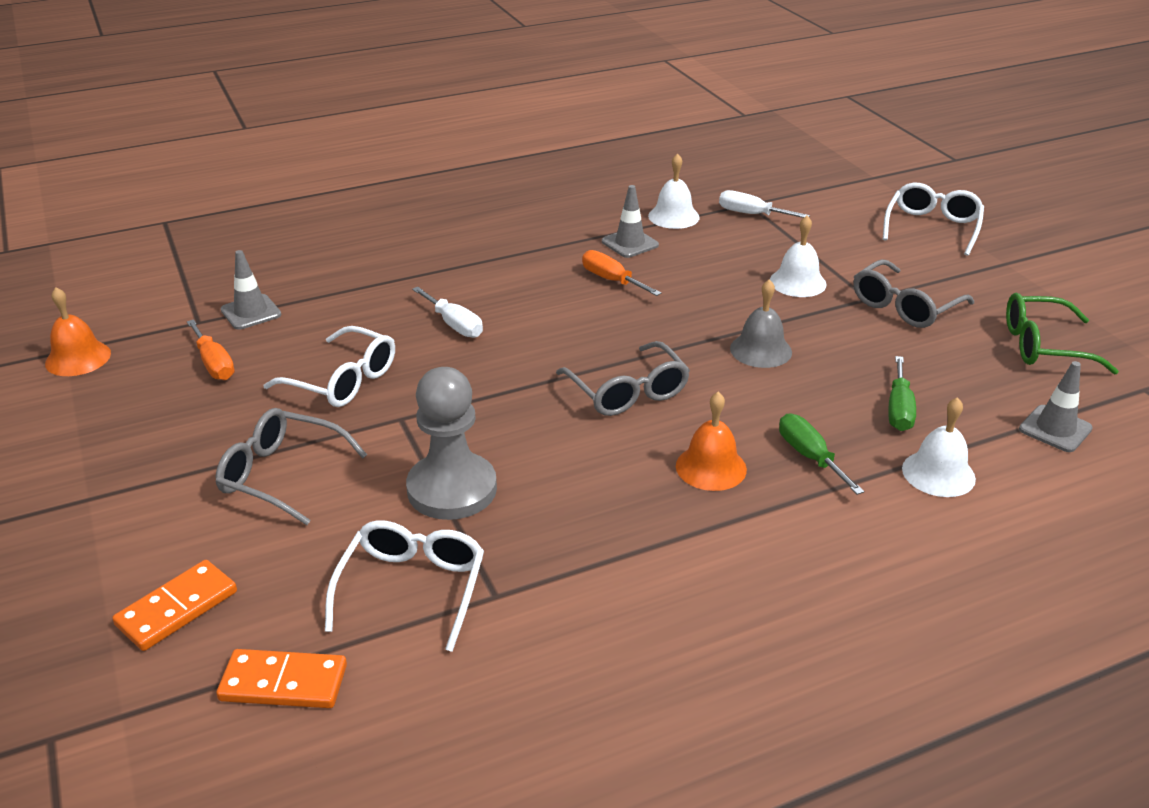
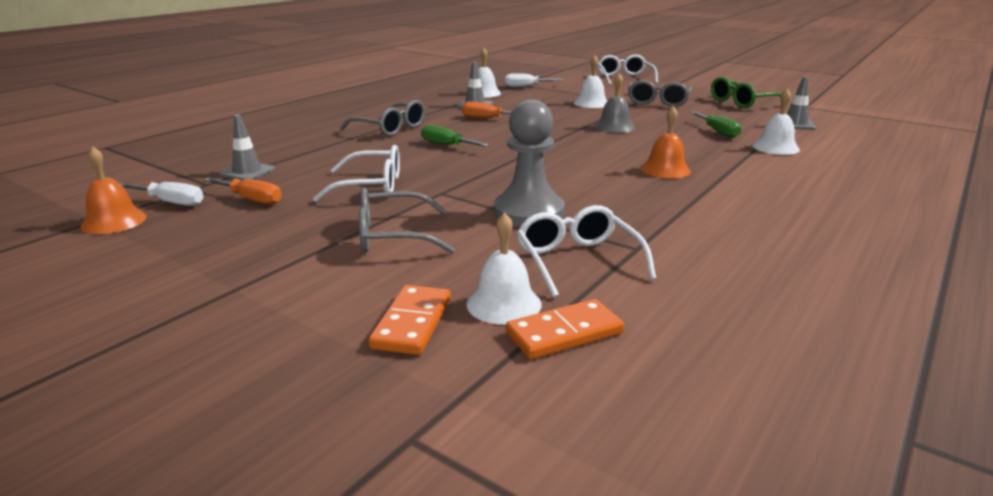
camera: 30 degrees left, 10 degrees down
white screwdriver [412,287,483,338] -> white screwdriver moved to [120,182,203,206]
grey glasses [556,341,690,416] -> grey glasses moved to [340,100,425,136]
green screwdriver [779,413,864,495] -> green screwdriver moved to [421,125,489,147]
none -> white bell [466,212,542,325]

